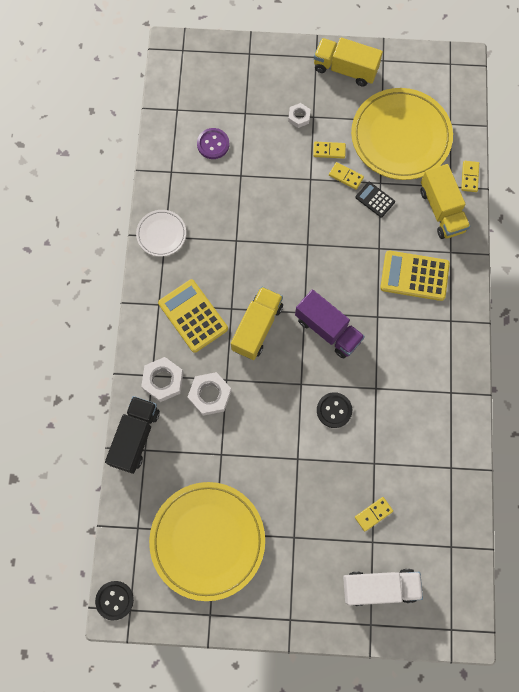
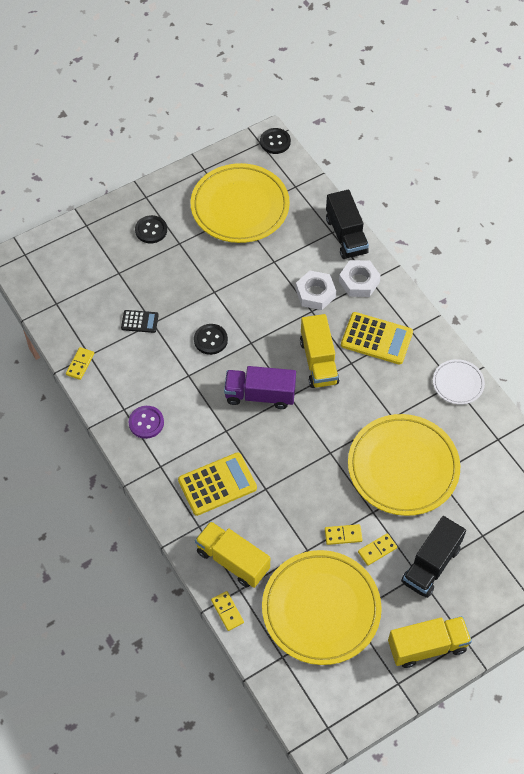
camera: 145 degrees right, 15 degrees down
purple button [197,128,229,159] -> purple button moved to [129,406,164,439]
white nut [288,103,311,128] -> black truck [401,516,466,598]
white truck [343,569,423,606] -> none
black calculator [355,182,395,218] -> black calculator moved to [121,310,159,333]
yellow domino [355,497,393,531] -> yellow domino moved to [66,347,94,380]
none -> black button [135,215,167,244]
none -> yellow plate [348,414,460,516]

